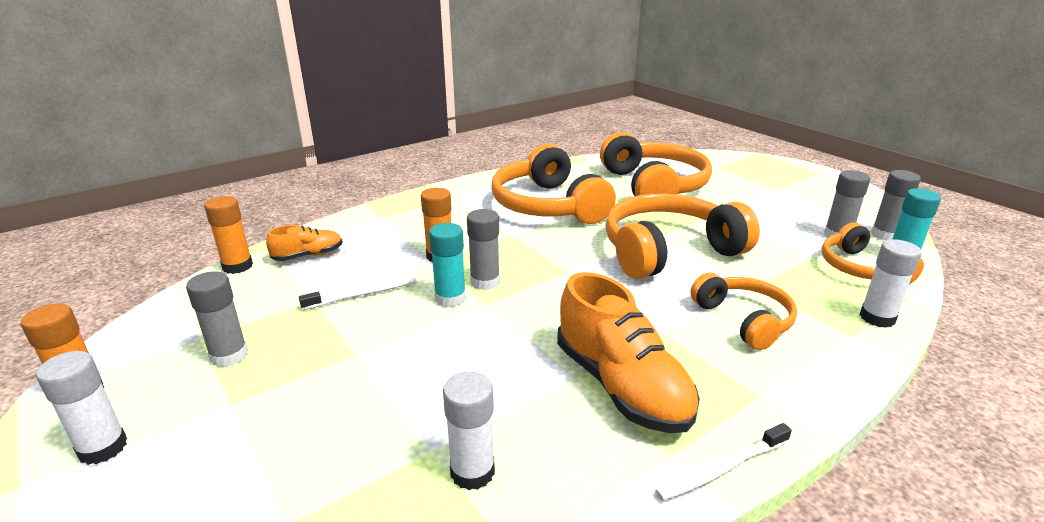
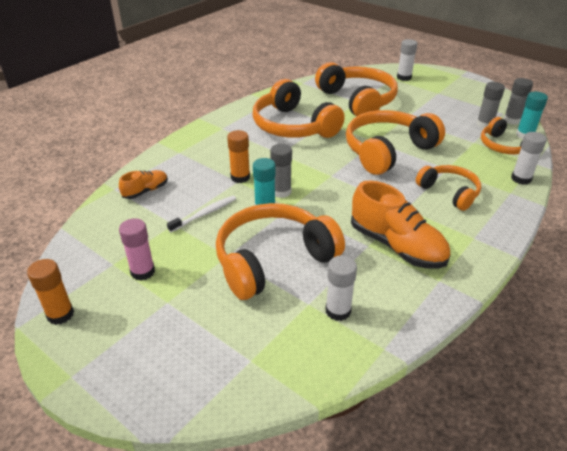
camera: 15 degrees left, 10 degrees up
white glue stick [36,351,127,465] -> white glue stick moved to [397,39,417,81]
grey glue stick [186,271,248,367] -> pink glue stick [119,218,155,281]
orange glue stick [204,196,253,274] -> none
white toothbrush [655,423,792,501] -> none
none -> orange headphones [216,203,345,300]

